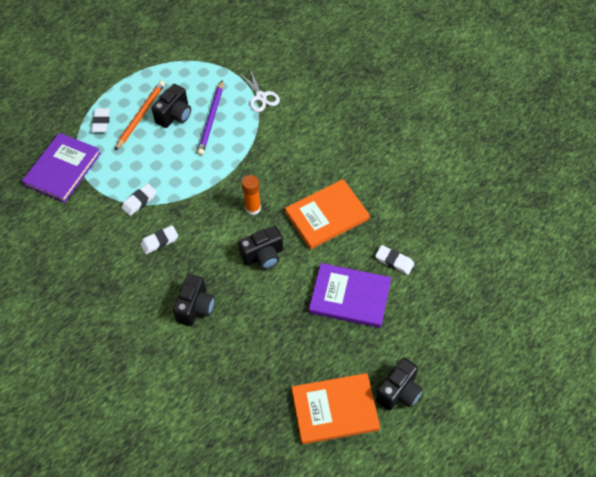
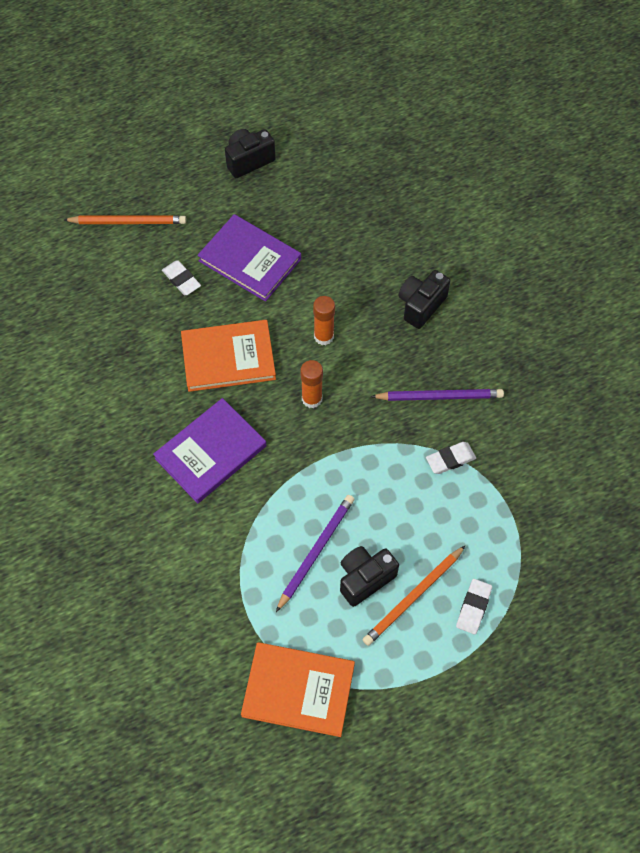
camera: 160 degrees left, 5 degrees up
purple book [22,133,101,203] -> purple book moved to [153,398,266,503]
white eraser [140,225,178,254] -> purple pencil [370,389,504,401]
black camera [238,226,283,269] -> orange glue stick [313,296,335,345]
white scissors [240,69,280,112] -> none
orange book [292,373,380,444] -> orange book moved to [241,642,355,737]
none -> orange pencil [64,215,186,224]

